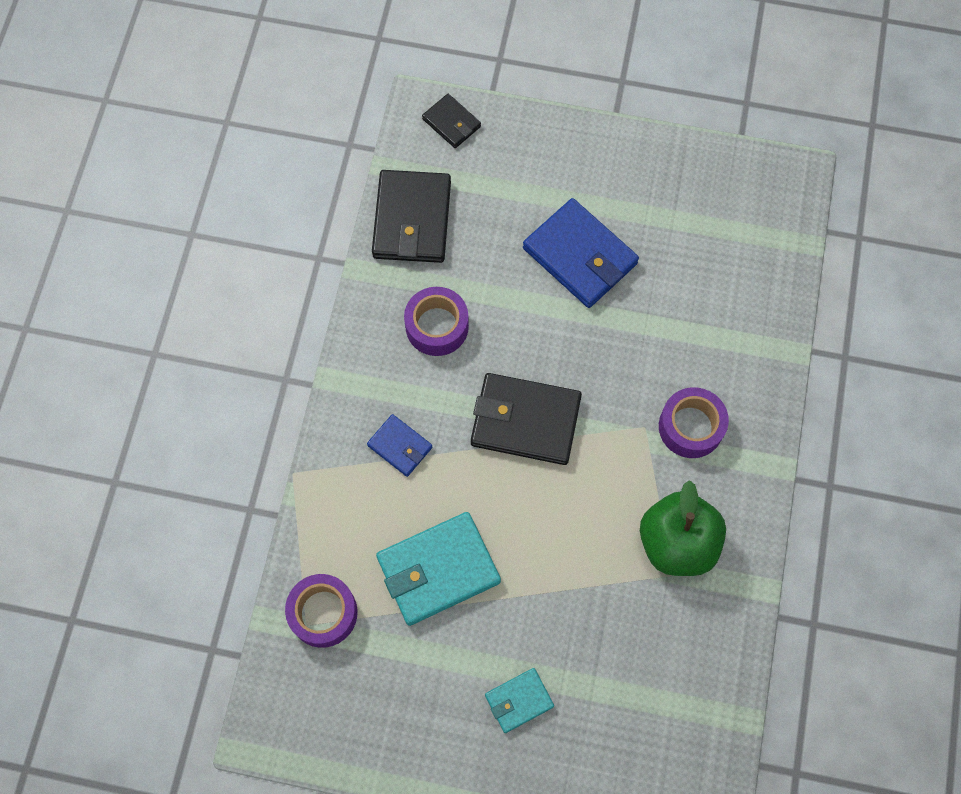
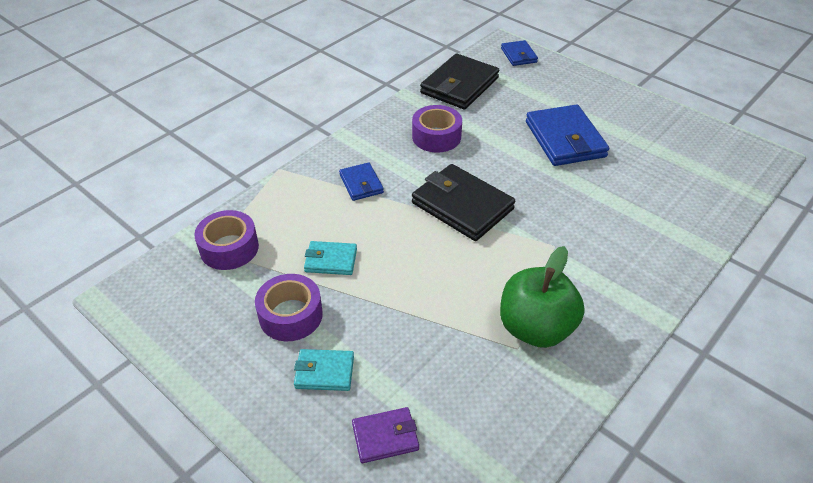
camera: 30 degrees right, 25 degrees down
turquoise wallet [376,512,501,626] -> turquoise wallet [304,241,357,275], size x0.53
black wallet [422,94,481,148] -> blue wallet [501,40,538,66]
purple tape [659,387,729,458] -> purple tape moved to [255,274,323,341]
none -> purple wallet [352,407,419,463]

